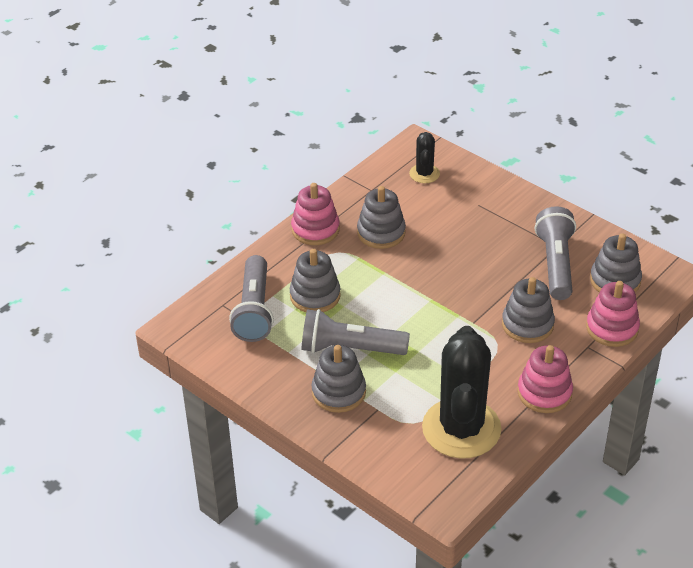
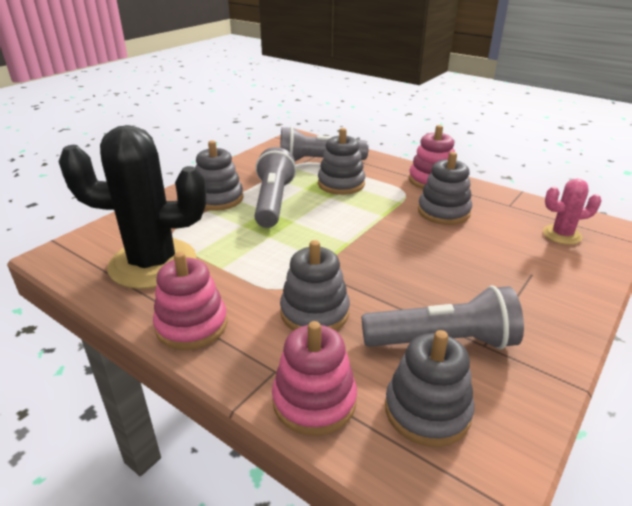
camera: 85 degrees right, 10 degrees down
black cactus [409,132,440,183] -> pink cactus [543,179,602,245]

